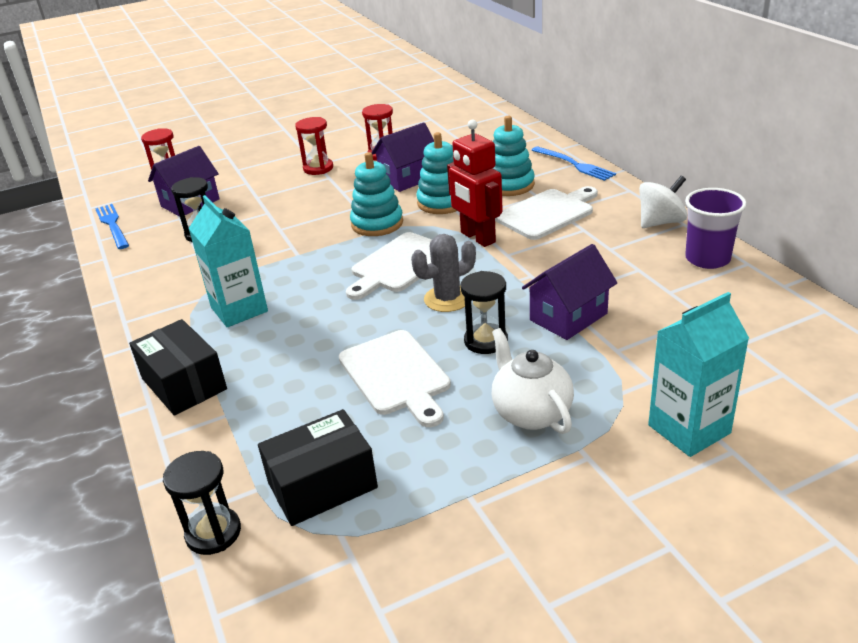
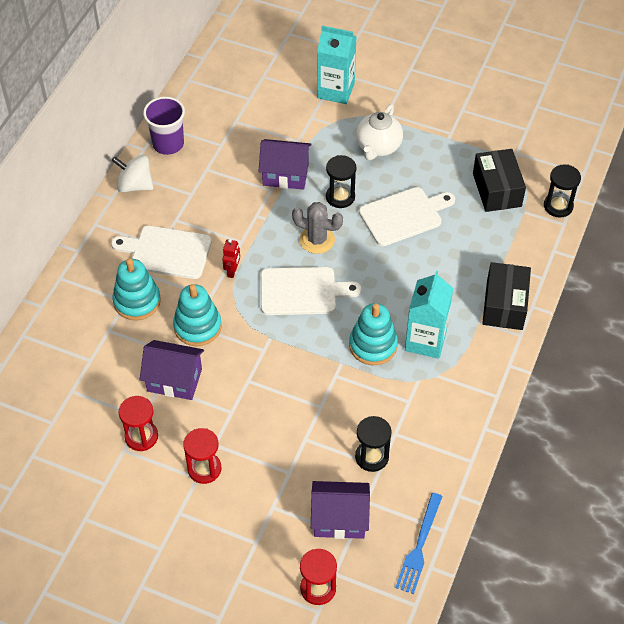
camera: 135 degrees left, 20 degrees up
black box [258,409,378,526] -> black box turned 60 degrees clockwise [473,149,526,212]
white cutting board [339,330,451,427] -> white cutting board turned 45 degrees clockwise [359,187,455,246]
turquoise stacking toy [350,152,403,236] -> turquoise stacking toy moved to [349,303,398,365]
red robot [447,120,503,247] -> red robot [222,239,240,278], size x0.49
blue fork [531,146,616,181] -> none

